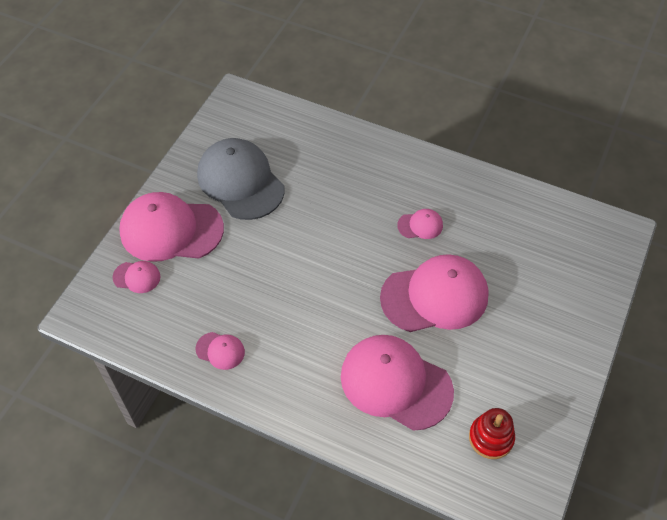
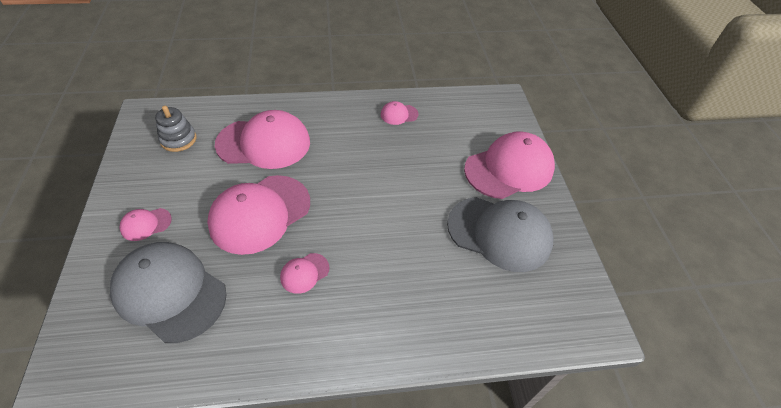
camera: 145 degrees right, 5 degrees down
pink cap [113,261,160,293] -> pink cap moved to [120,208,172,241]
red stacking toy [469,408,515,459] -> grey stacking toy [155,106,197,152]
none -> grey cap [110,242,227,343]

